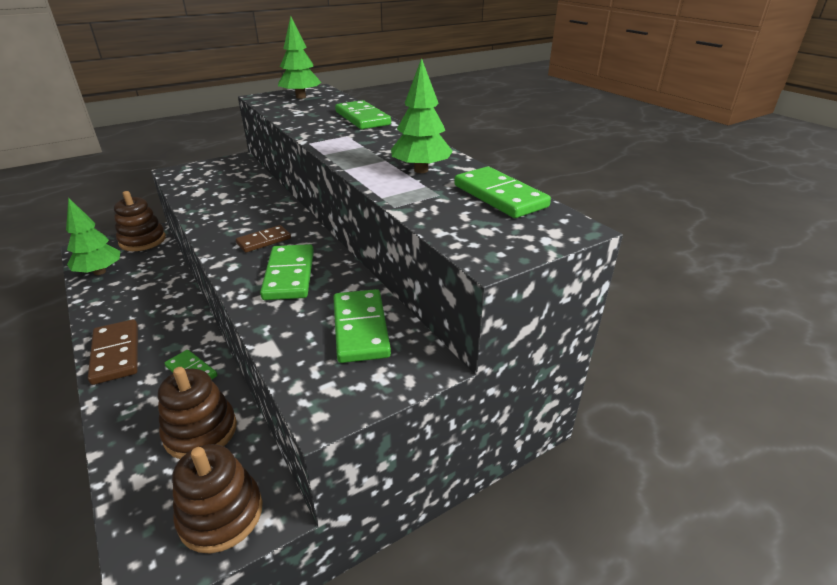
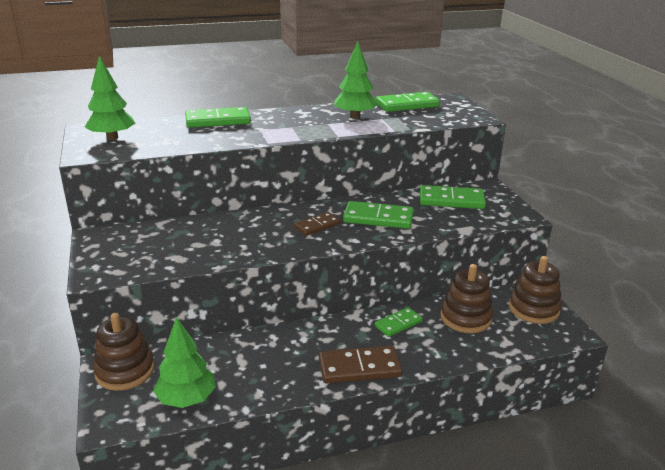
camera: 75 degrees left, 5 degrees down
brown domino [236,225,291,252] -> brown domino turned 75 degrees clockwise [294,212,340,236]

